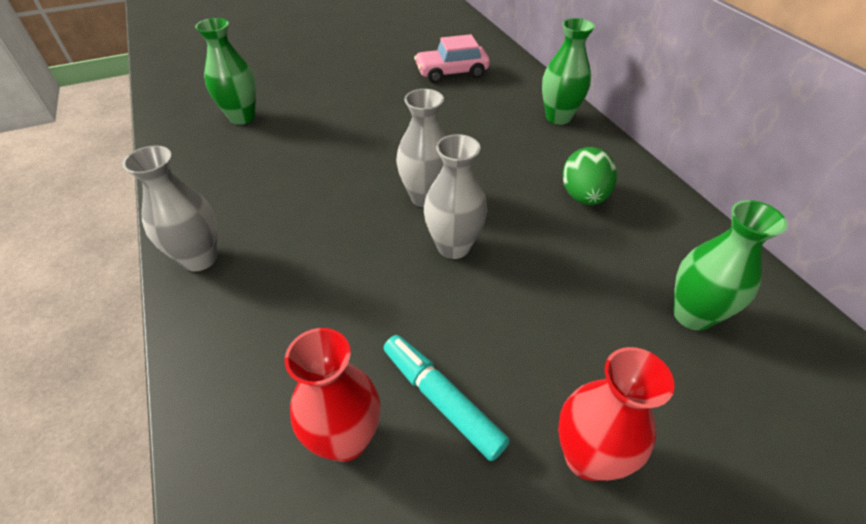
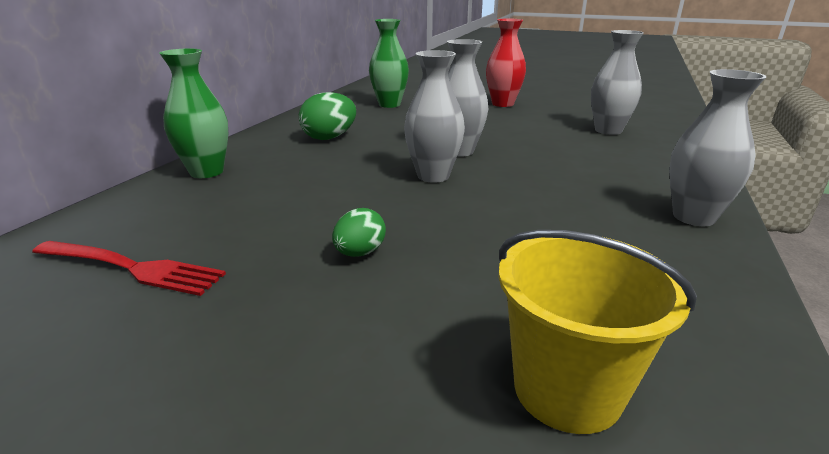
camera: 135 degrees left, 20 degrees down
green vase [195,18,256,124] -> yellow bucket [498,230,697,434]
red vase [285,328,381,462] -> grey vase [591,30,644,135]
turquoise marker [384,335,509,461] -> none
pink car [414,34,490,83] -> red fork [32,241,226,296]
none -> green egg [332,208,386,257]

